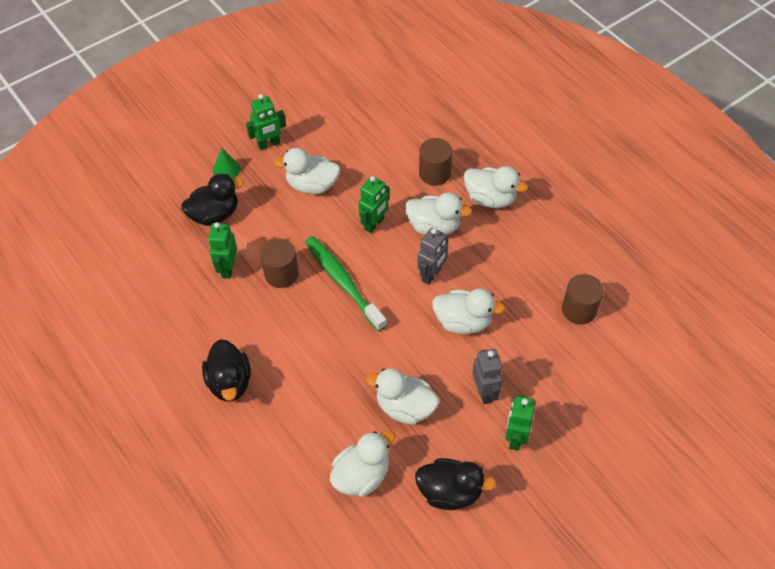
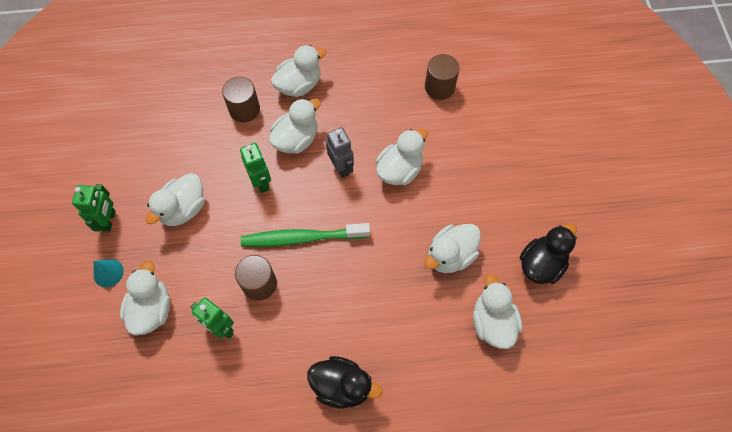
camera: 60 degrees left, 10 degrees up
black duck [181,174,244,226] -> white duck [120,261,170,335]
green cone [213,148,240,179] -> turquoise cone [93,259,124,287]
grey robot [473,349,502,404] -> none
green robot [505,395,535,451] -> none

